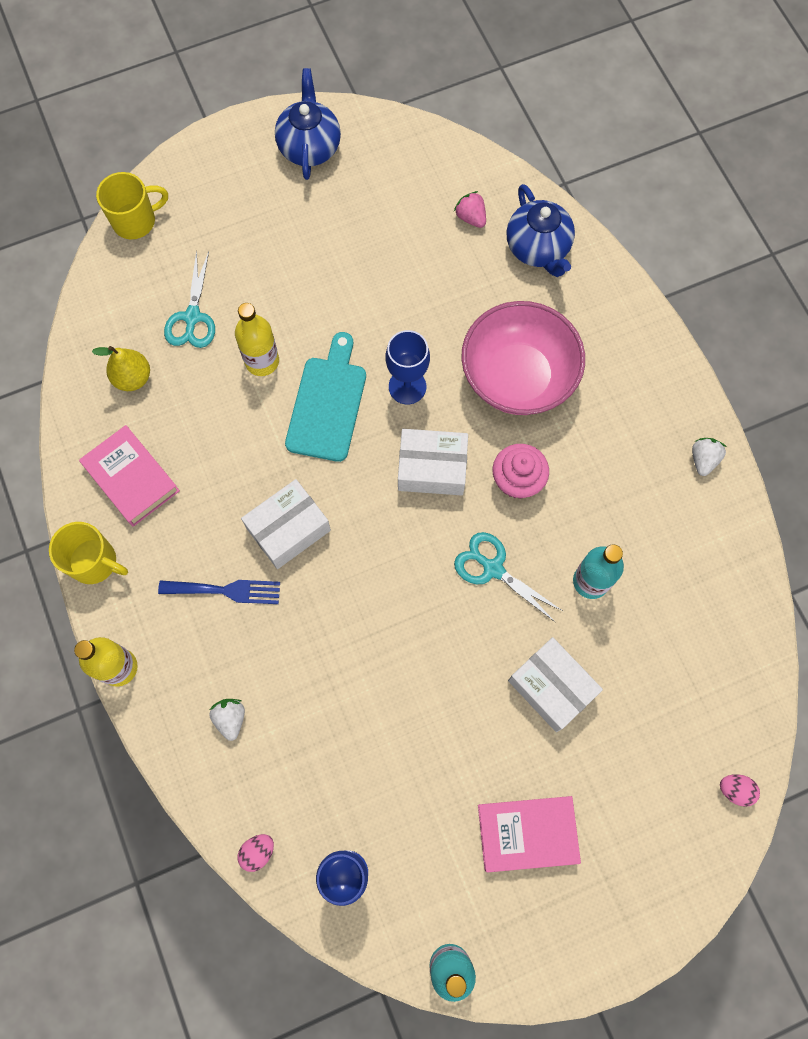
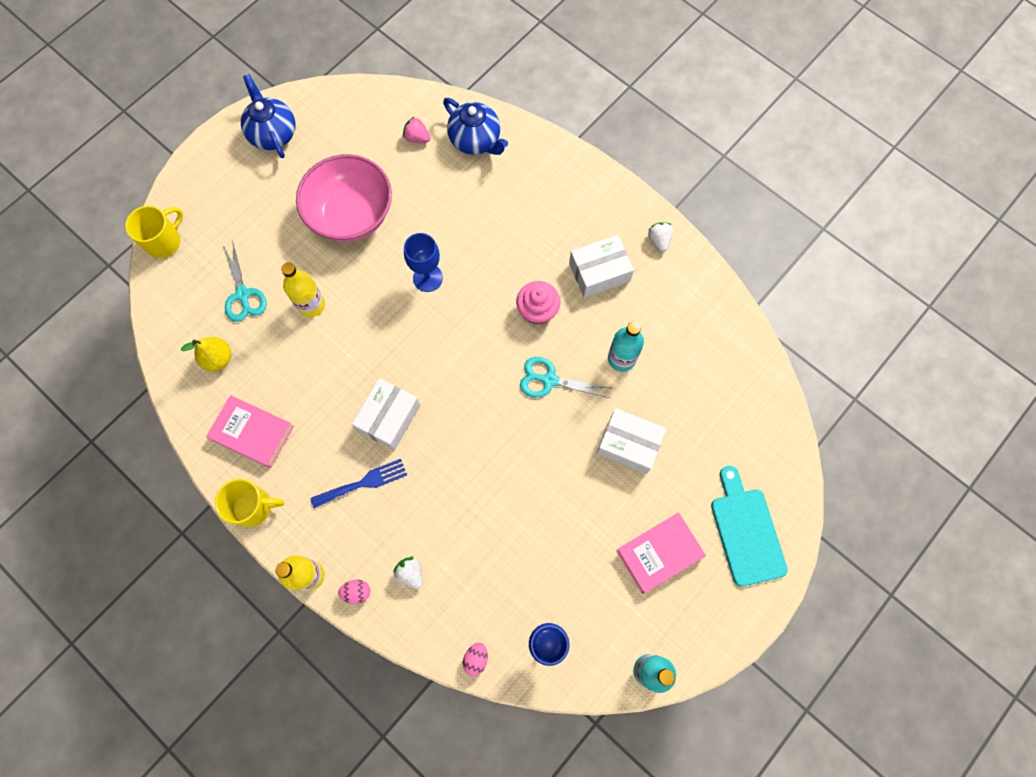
camera: 25 degrees left, 0 degrees up
turquoise cutting board [285,332,366,462] -> turquoise cutting board moved to [711,466,788,587]
white box [398,429,468,495] -> white box moved to [569,235,634,298]
pink bowl [461,301,585,415] -> pink bowl moved to [296,154,392,242]
pink egg [720,774,760,807] -> pink egg moved to [338,580,370,604]

